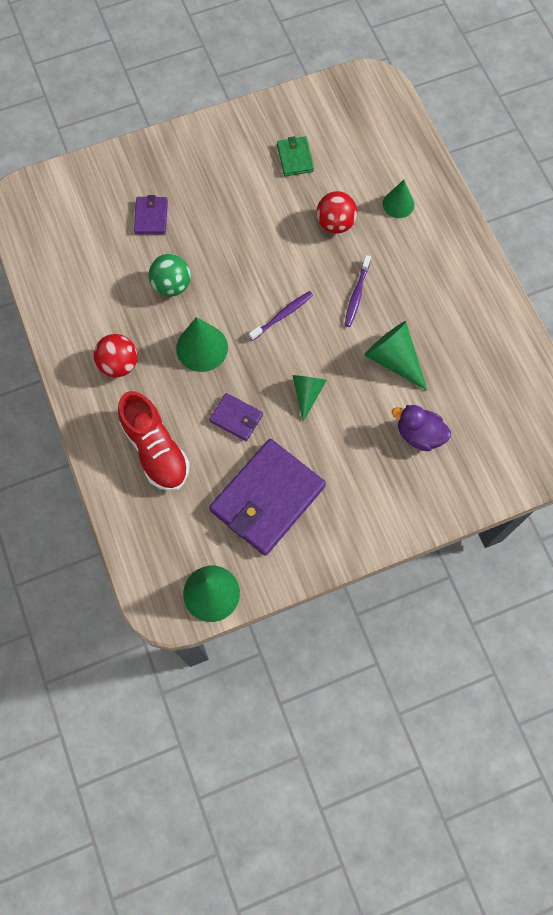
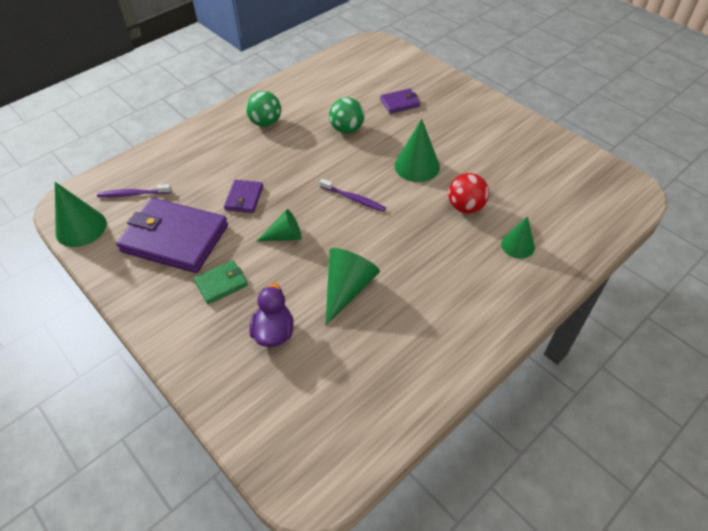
camera: 70 degrees right, 20 degrees down
red ball [94,334,138,377] -> green ball [246,91,281,127]
red shoe [118,391,190,491] -> none
green cone [176,317,228,372] -> green cone moved to [394,119,440,182]
green wallet [277,136,314,176] -> green wallet moved to [194,260,248,304]
purple toothbrush [344,255,371,327] -> purple toothbrush moved to [97,184,171,197]

